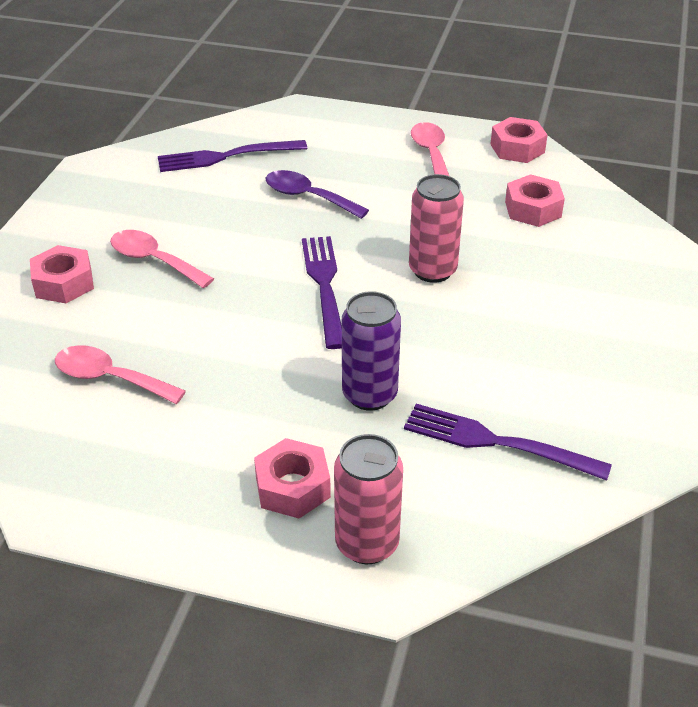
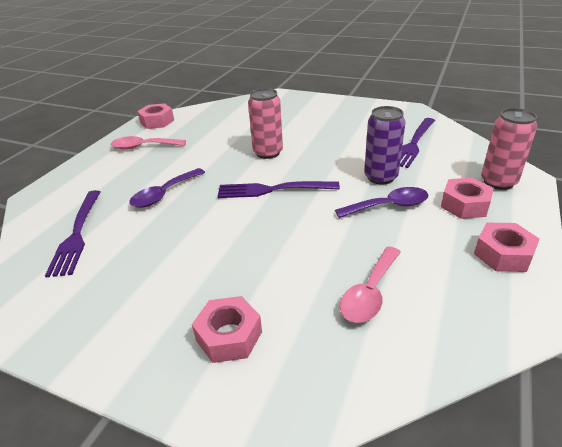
camera: 80 degrees left, 5 degrees down
pink spoon [110,230,214,288] -> none
pink nut [505,174,565,227] -> pink nut moved to [474,223,540,272]
none -> purple spoon [335,187,428,218]

